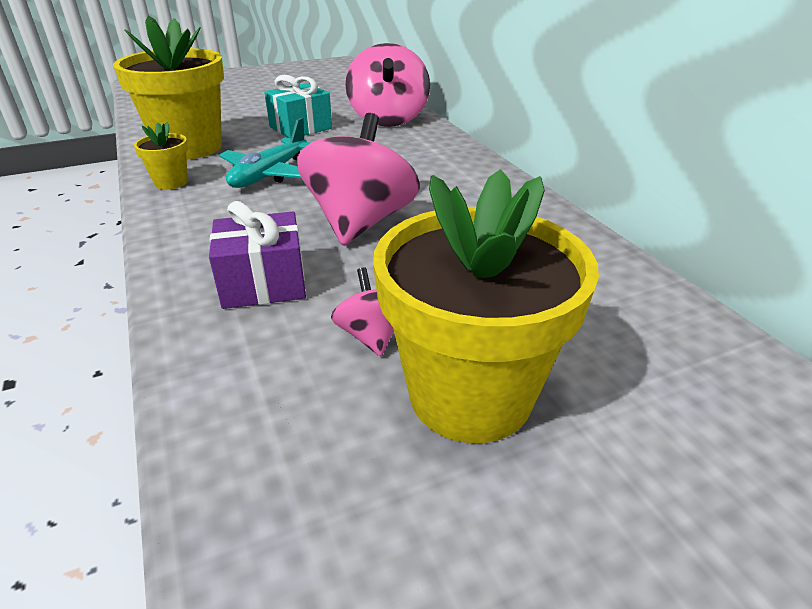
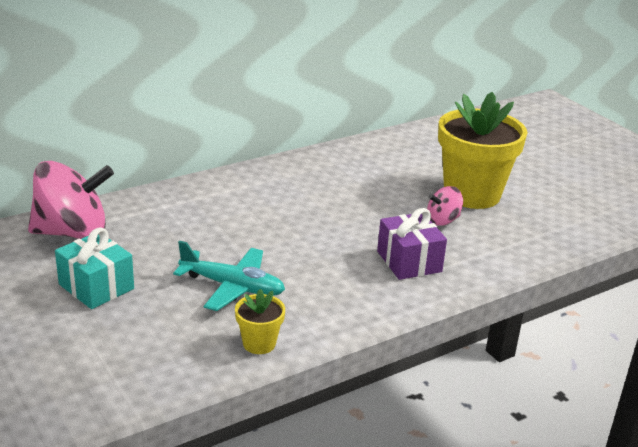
camera: 100 degrees left, 5 degrees down
yellow flower pot [113,15,224,160] -> none
pink spinning top [297,113,420,246] -> none

